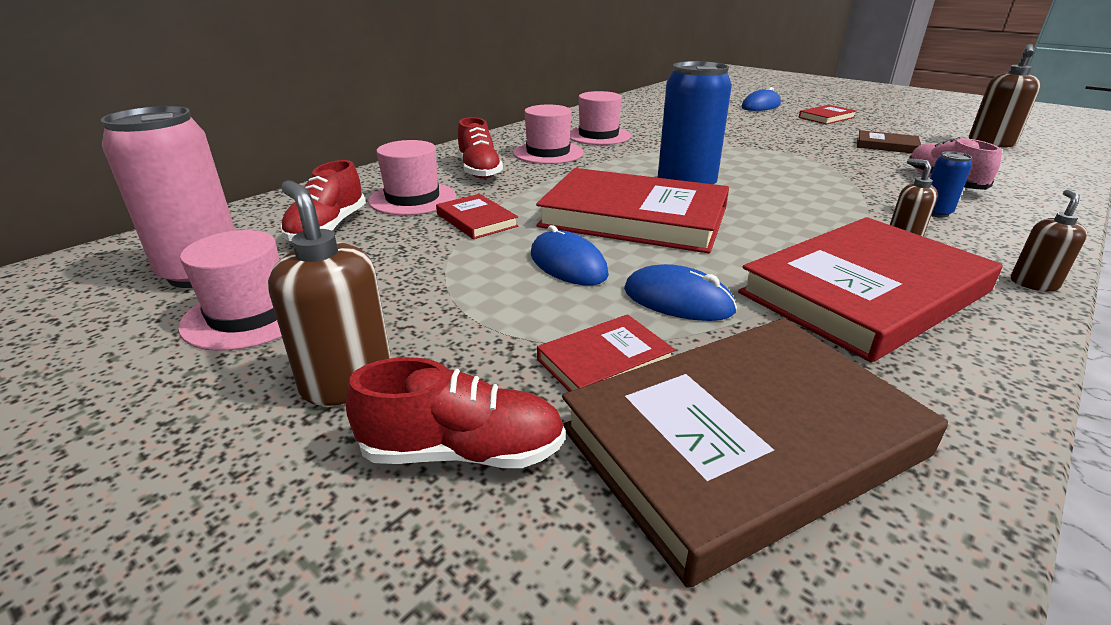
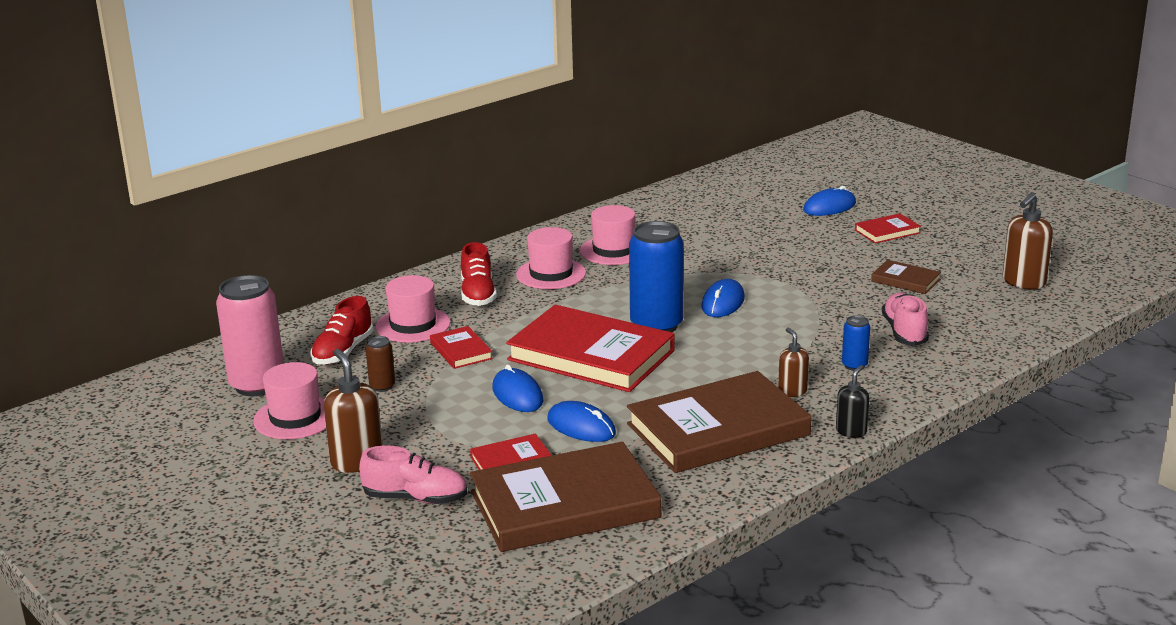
camera: 10 degrees right, 5 degrees down
red shoe [346,357,566,468] -> pink shoe [359,446,468,504]
red book [738,217,1002,363] -> brown book [627,371,812,473]
brown soap dispenser [1011,190,1088,291] -> black soap dispenser [836,365,869,438]
none -> brown can [365,336,395,392]
none -> blue mouse [701,279,745,317]

